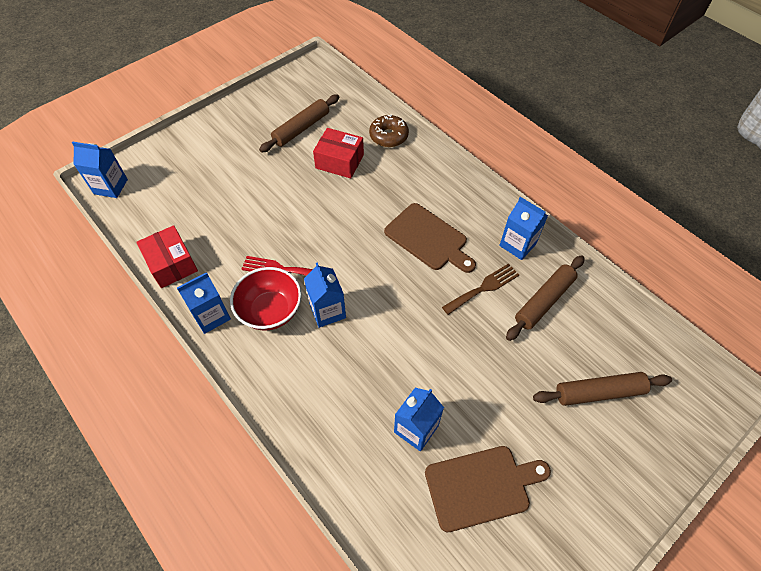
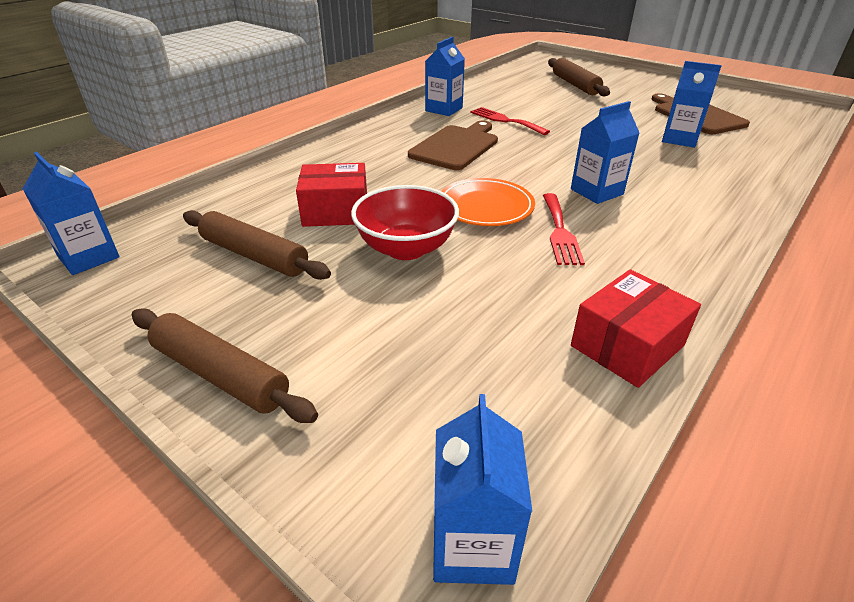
camera: 100 degrees left, 20 degrees down
blue carton [177,272,231,334] -> blue carton moved to [23,152,120,275]
red bowl [230,267,302,331] -> red bowl moved to [351,185,459,260]
red box [313,128,364,179] -> red box turned 75 degrees clockwise [296,163,367,227]
brown donut [369,114,409,147] -> none
brown fork [442,263,519,315] -> red fork [470,107,550,135]
brown rolling pin [506,255,585,341] -> brown rolling pin moved to [132,308,318,423]
none -> orange plate [441,178,535,226]

